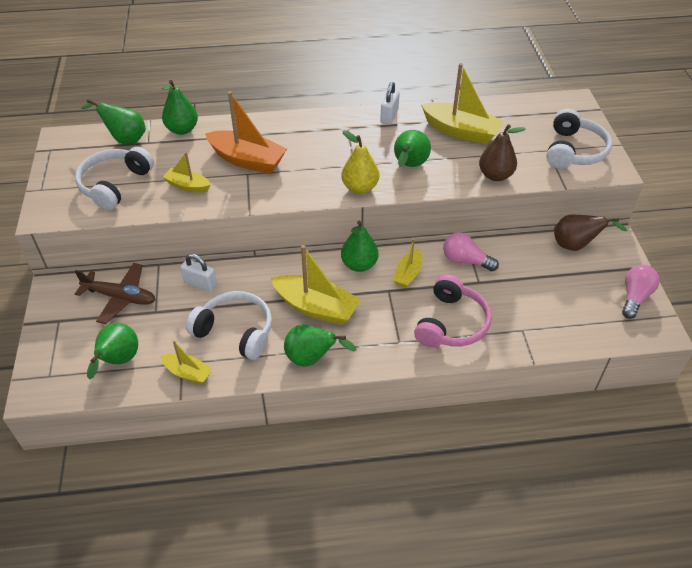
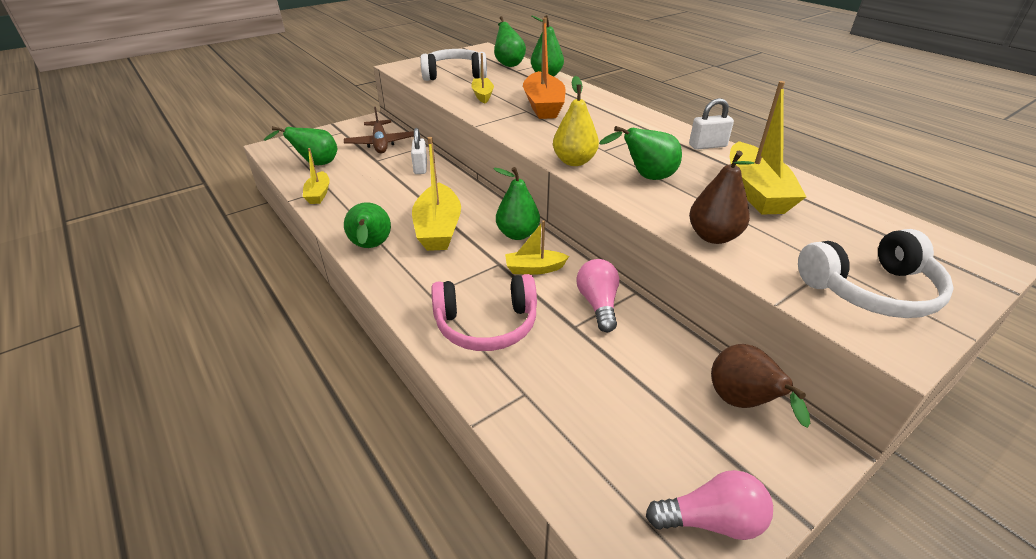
camera: 60 degrees right, 10 degrees down
white headphones [186,291,272,360] -> none

